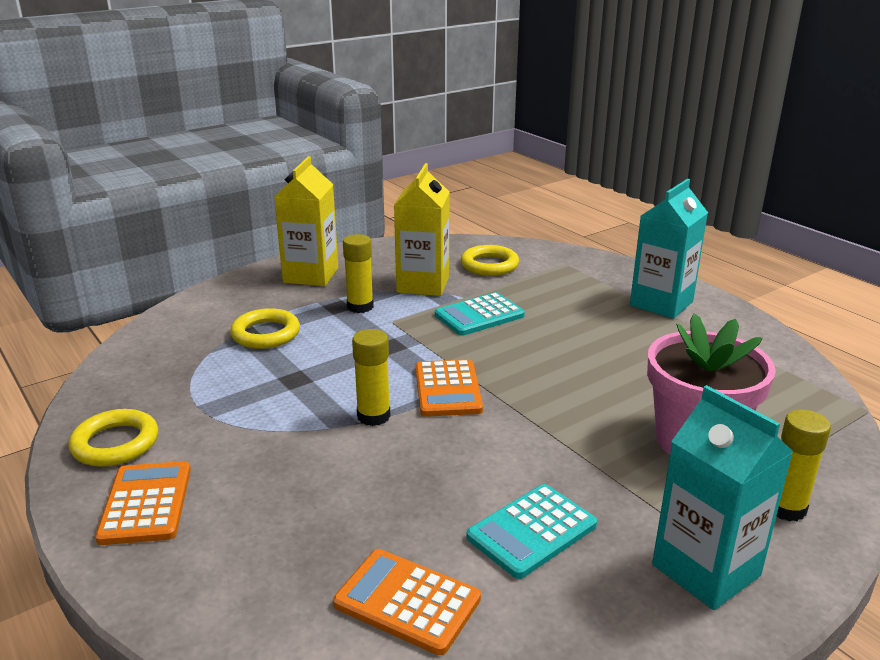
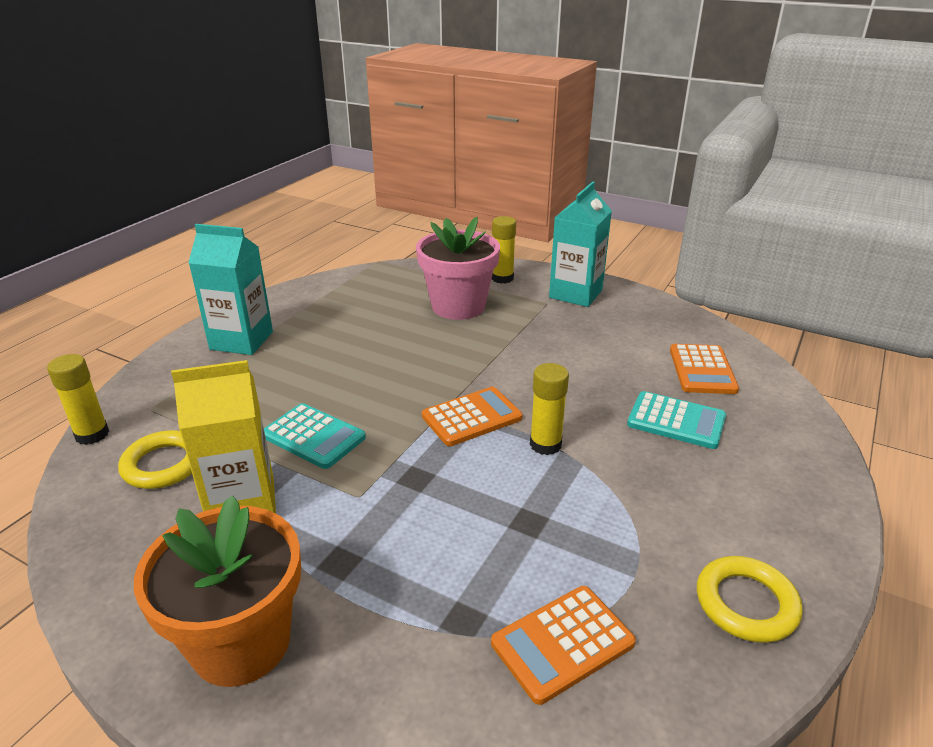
camera: 115 degrees left, 5 degrees up
orange calculator [95,461,191,545] -> orange calculator moved to [491,586,636,705]
yellow ring [230,308,300,349] -> none
yellow carton [274,156,338,286] -> orange flower pot [134,496,301,687]
yellow glue stick [343,234,374,313] -> yellow glue stick moved to [47,354,109,445]
turquoise calculator [467,484,597,579] -> turquoise calculator moved to [627,391,726,449]

